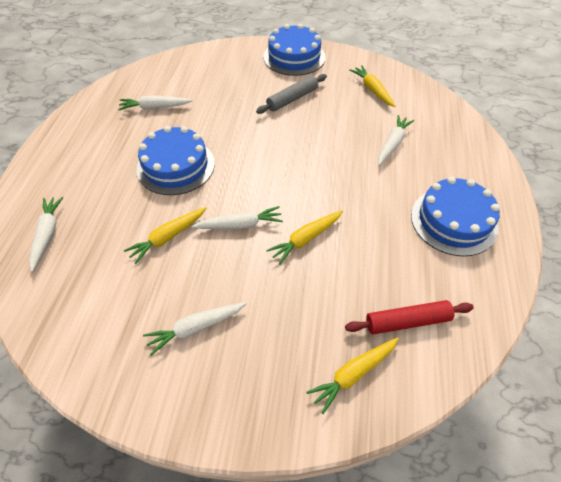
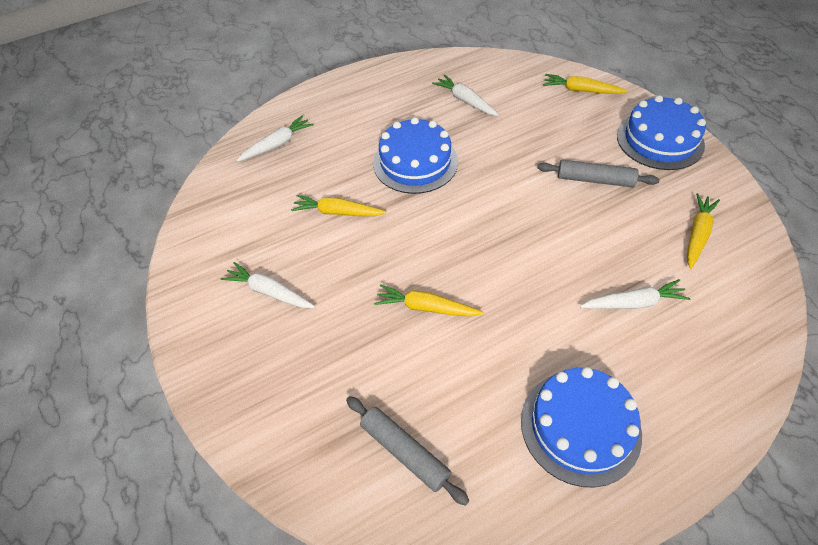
camera: 55 degrees right, 0 degrees up
white carrot [192,206,283,229] -> none
yellow carrot [306,337,399,414] -> yellow carrot moved to [543,74,628,94]
red rolling pin [345,300,474,334] -> grey rolling pin [346,396,469,506]

